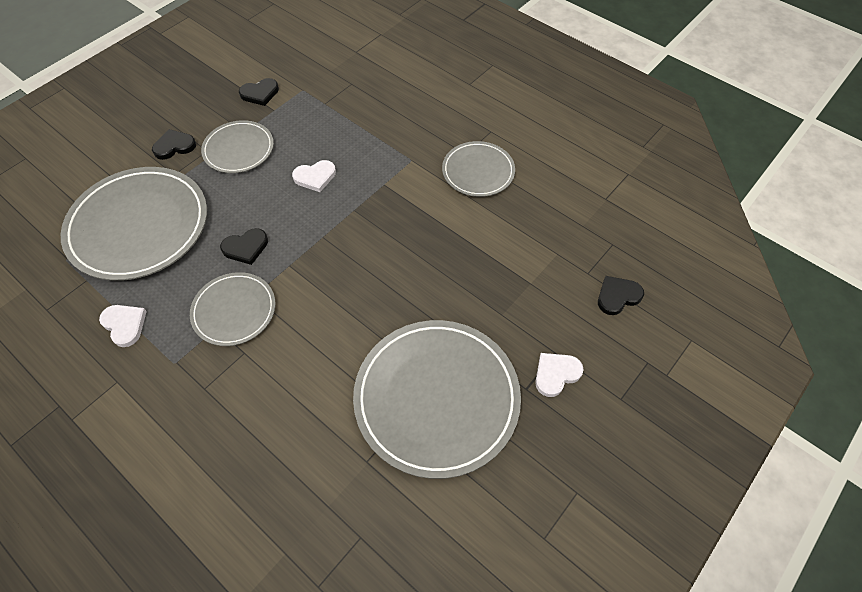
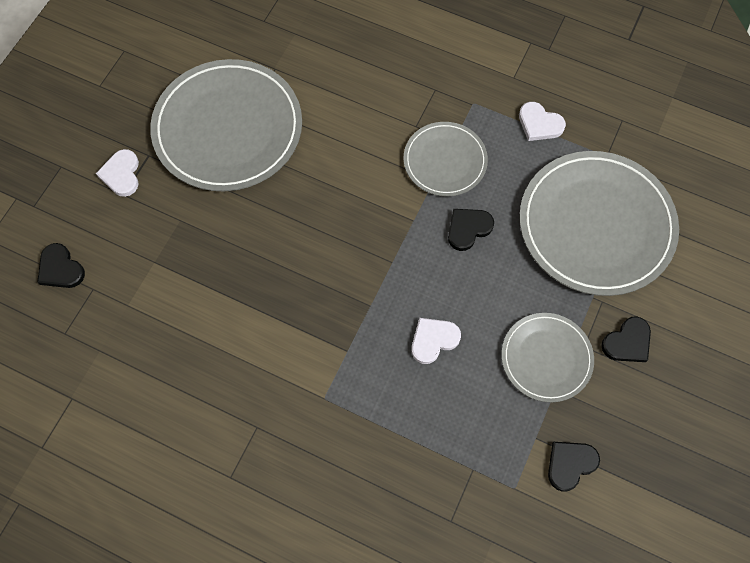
camera: 165 degrees right, 10 degrees up
grey plate [442,141,515,197] -> none
white heart [535,353,584,397] -> white heart turned 135 degrees clockwise [96,149,139,197]
black heart [598,276,644,315] -> black heart turned 90 degrees clockwise [37,243,85,288]

